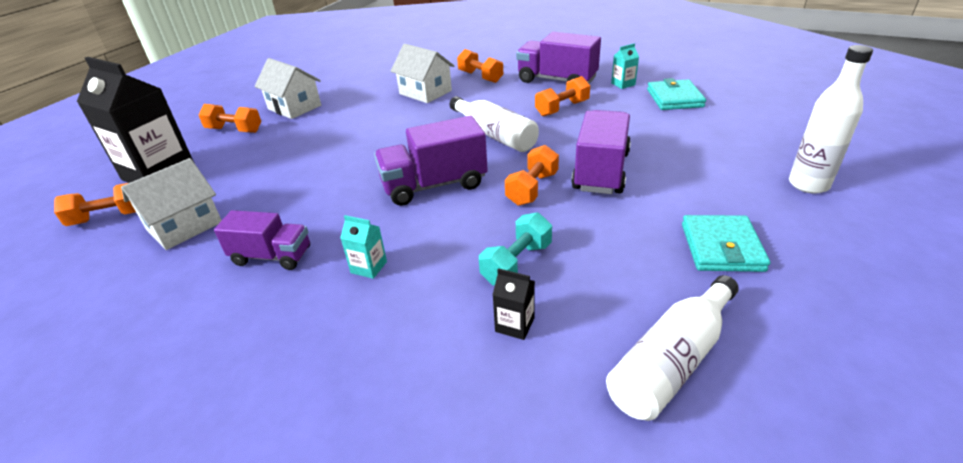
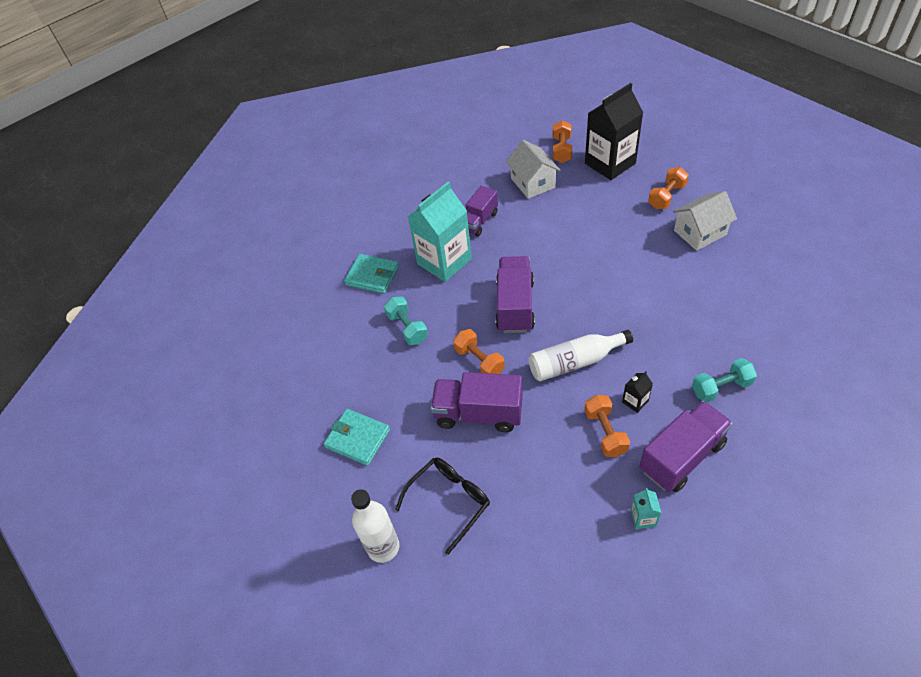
camera: 115 degrees right, 15 degrees up
turquoise carton [340,215,387,279] -> turquoise carton [408,182,472,282], size x2.46
white house [391,43,454,103] -> none
orange dumbbell [457,49,503,83] -> turquoise dumbbell [692,358,757,403]
black carton [493,268,535,340] -> black carton moved to [622,372,653,413]
purple truck [571,110,631,194] -> purple truck turned 150 degrees clockwise [431,372,523,432]
white bottle [606,275,739,421] -> none
turquoise wallet [647,78,706,110] -> turquoise wallet moved to [344,254,399,294]
none -> black glasses [395,457,490,555]

